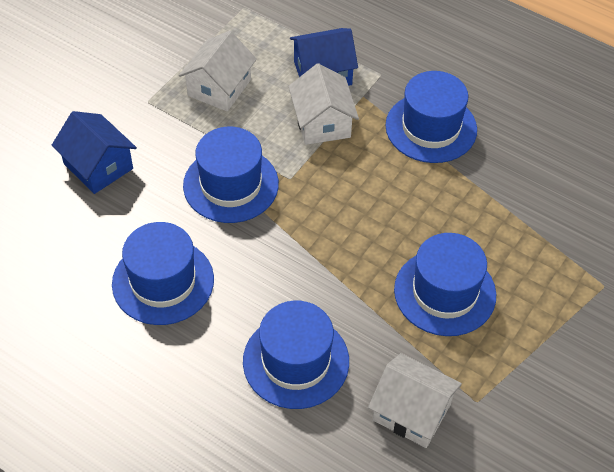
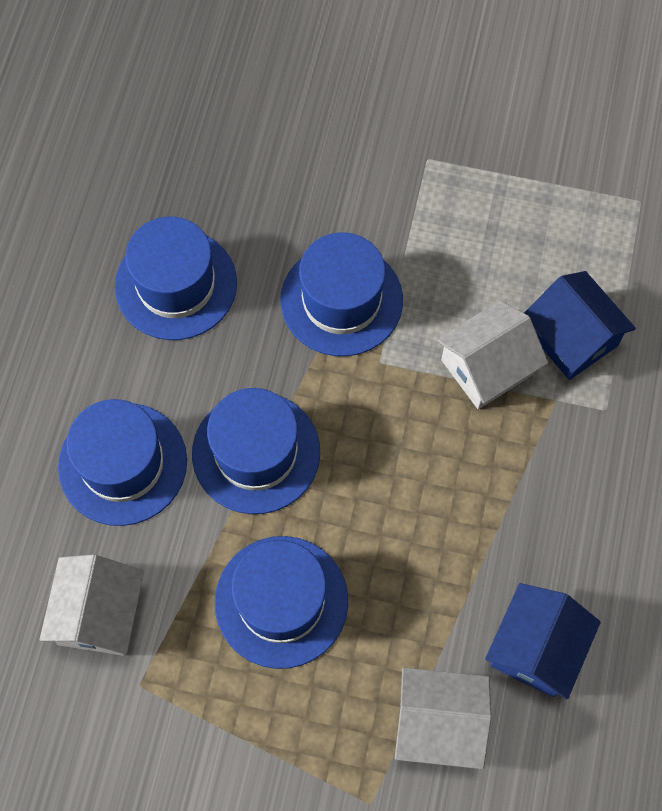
camera: 70 degrees right, 15 degrees up
blue house [52,111,137,194] -> blue house moved to [485,583,601,700]
white house [179,31,257,112] -> white house moved to [395,668,492,769]
blue hat [385,71,477,163] -> blue hat moved to [192,388,320,514]

